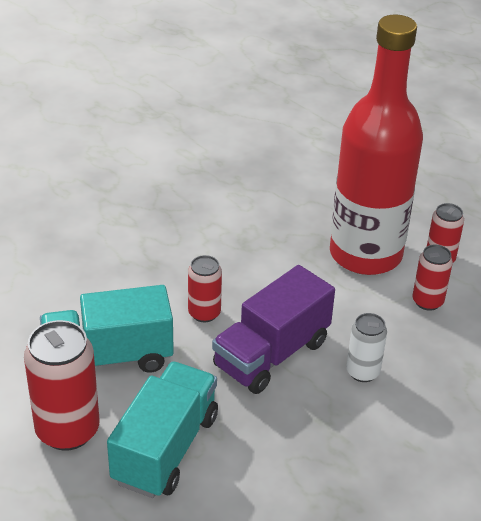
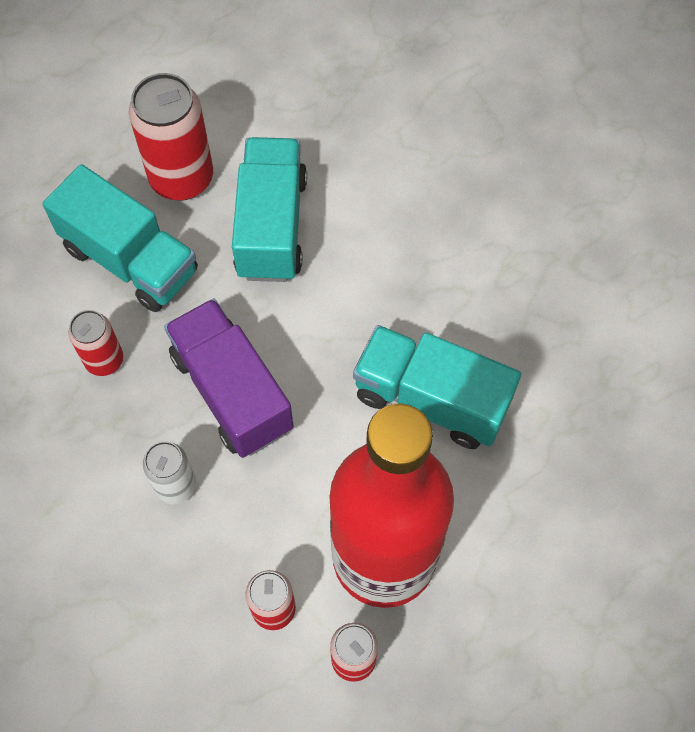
camera: 105 degrees right, 25 degrees up
red can [188,255,222,323] -> red can moved to [69,310,123,376]
none -> turquoise truck [353,325,521,449]

